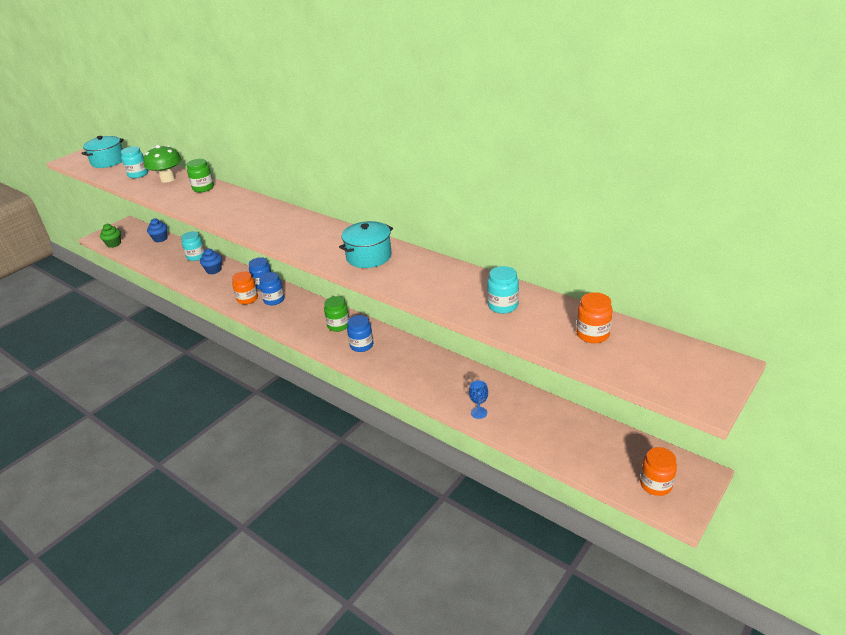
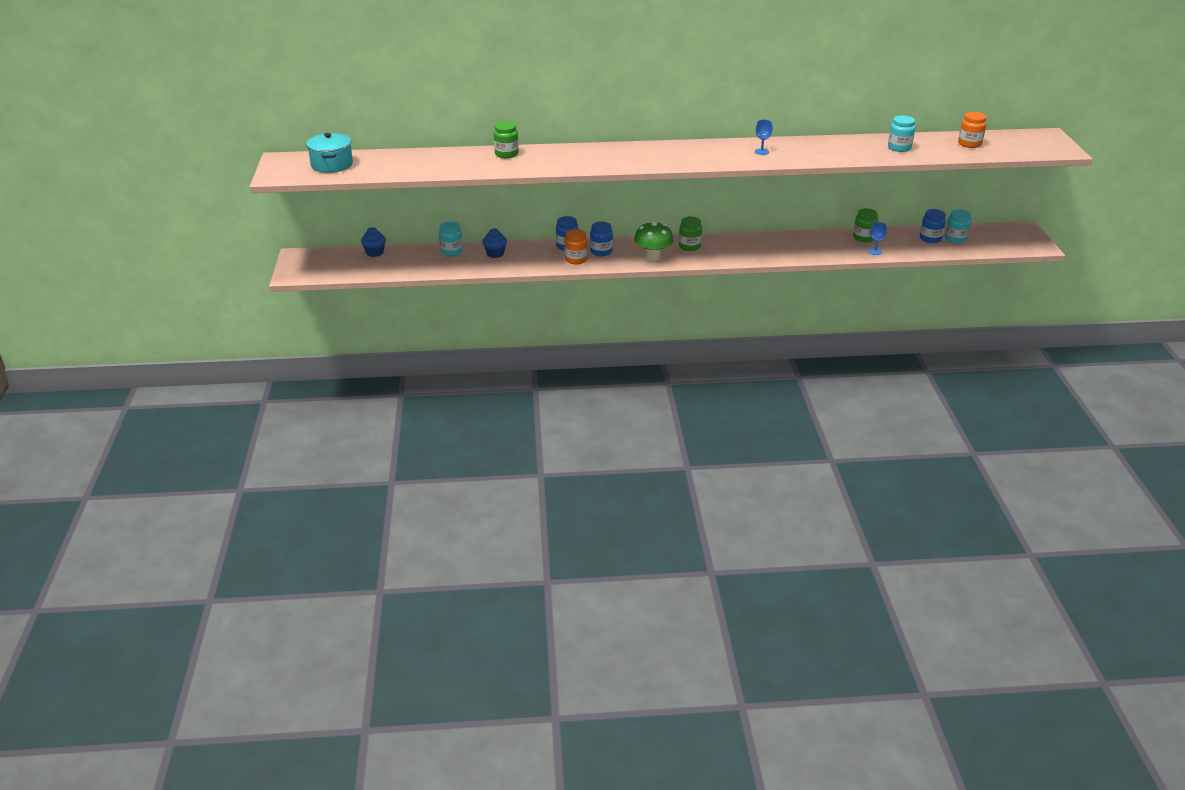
camera: 45 degrees left, 0 degrees up
green cupcake [100,224,121,248] -> none
turquoise jar [121,146,148,178] -> turquoise jar moved to [945,209,971,244]
green mushroom [143,145,181,183] -> green mushroom moved to [634,221,673,261]
turquoise pot [339,221,393,268] -> blue goblet [755,120,772,155]
blue jar [347,315,373,352] -> blue jar moved to [920,209,946,243]
orange jar [640,447,677,496] -> none
none -> green jar [853,208,878,243]

